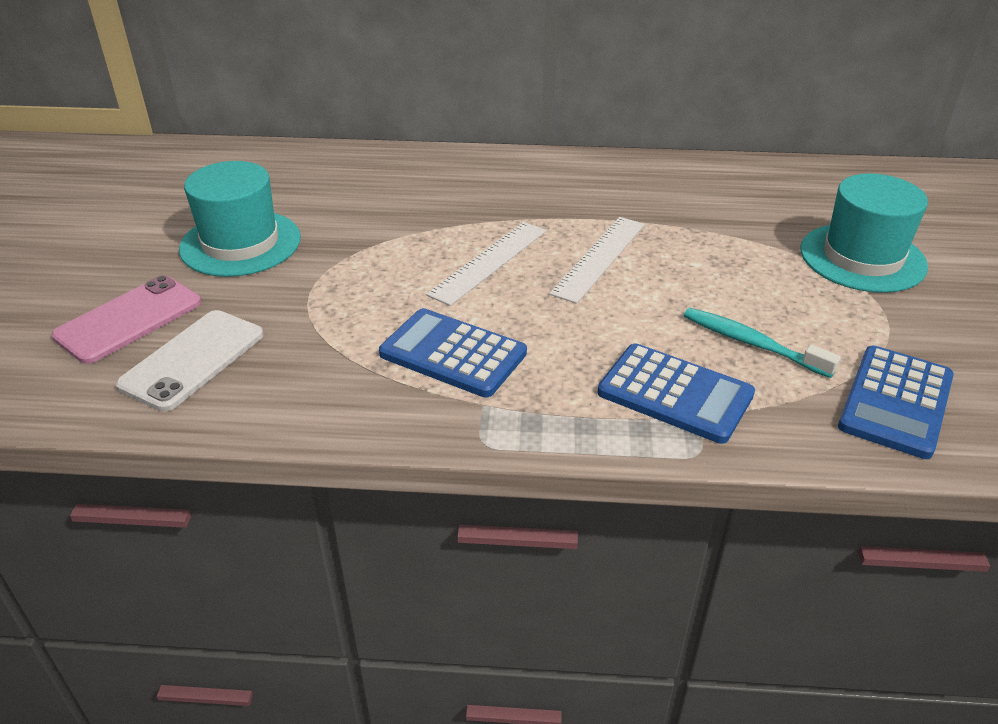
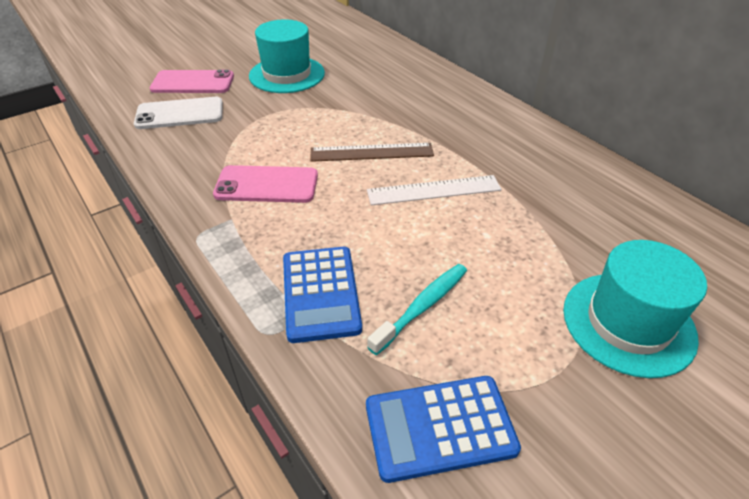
camera: 50 degrees right, 5 degrees up
blue calculator [379,308,527,398] -> pink phone [213,165,318,203]
white ruler [426,222,546,306] -> brown ruler [310,143,434,162]
turquoise toothbrush [684,308,841,378] -> turquoise toothbrush turned 45 degrees clockwise [367,264,467,355]

